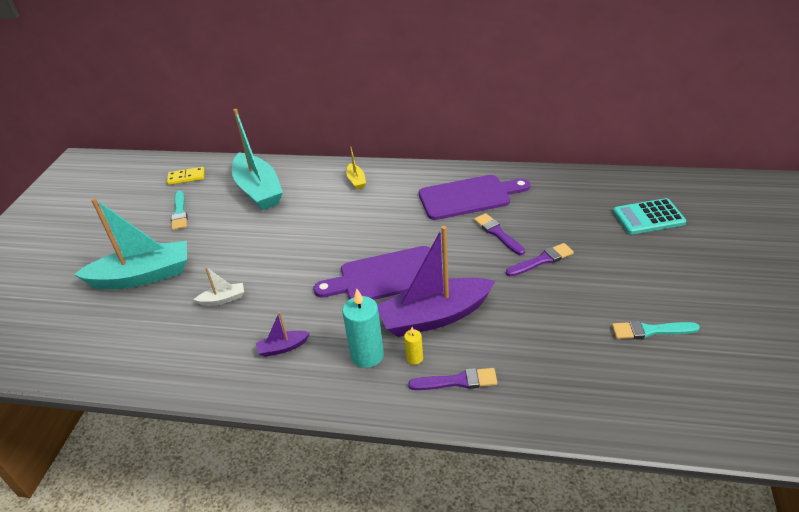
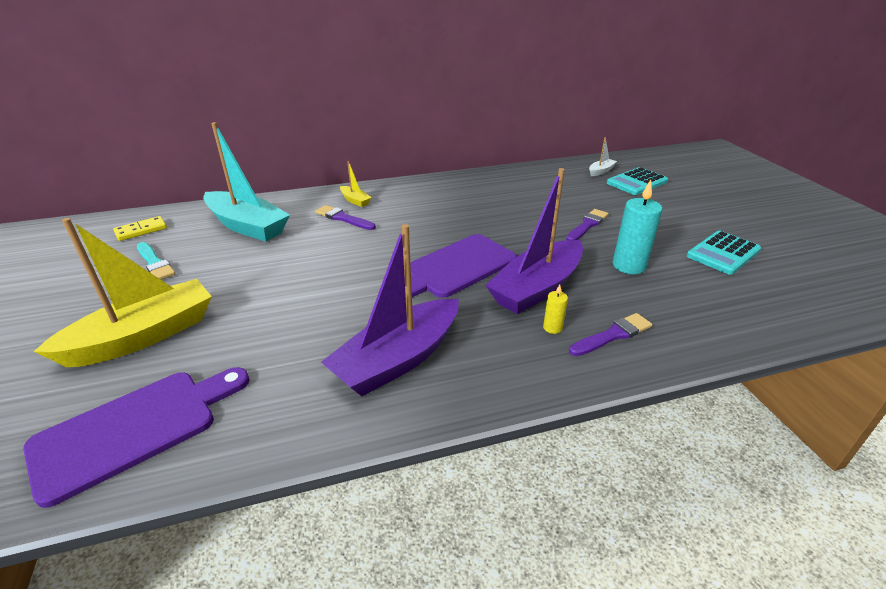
camera: 30 degrees left, 5 degrees down
turquoise boat [74,198,187,289] -> yellow boat [34,218,212,367]
white boat [194,267,244,306] -> white boat moved to [589,137,617,176]
purple boat [256,312,310,357] -> purple boat [321,224,459,396], size x2.32
turquoise candle [342,289,384,368] -> turquoise candle moved to [613,180,663,274]
purple cutting board [419,175,530,220] -> purple cutting board moved to [23,367,249,508]
purple brush [474,213,525,255] -> purple brush moved to [315,205,376,230]
turquoise brush [612,321,700,339] -> turquoise calculator [687,231,761,275]

